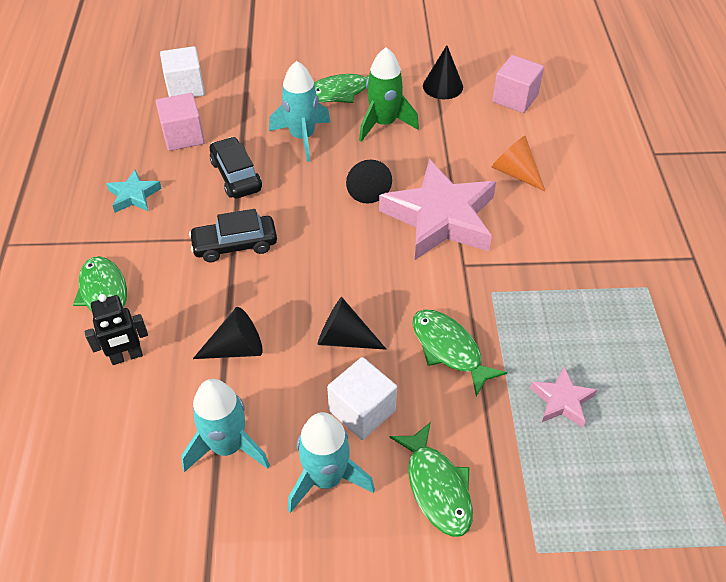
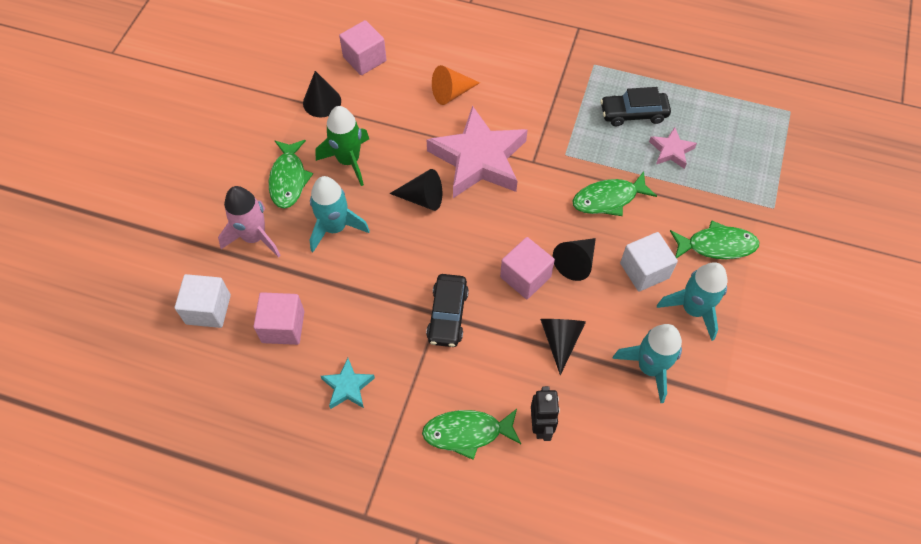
camera: 70 degrees left, 10 degrees up
black car [210,137,262,198] -> black car moved to [600,87,671,126]
none -> pink rocket [218,186,281,258]
none -> pink cube [500,237,555,299]

